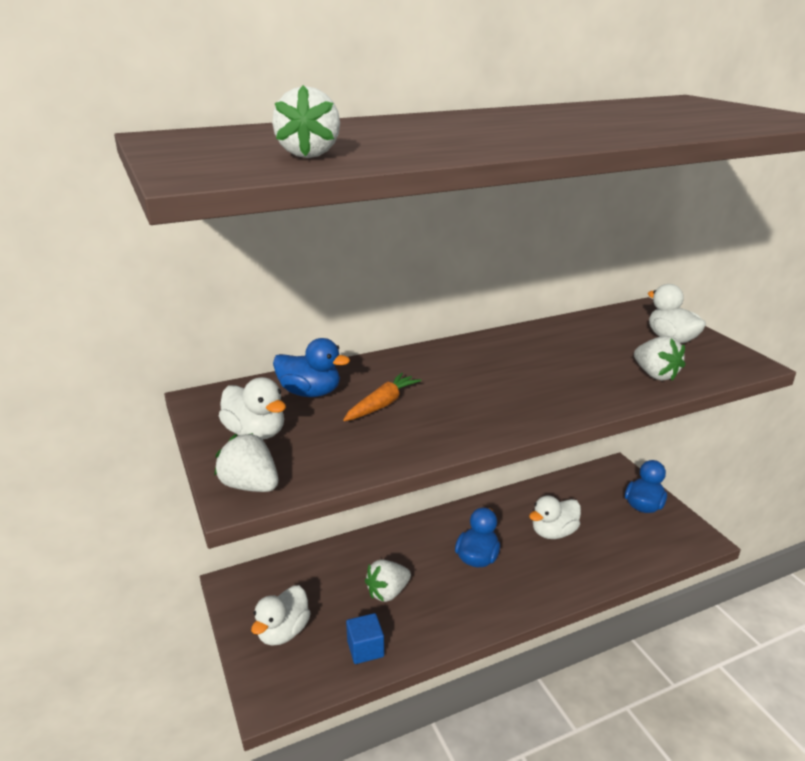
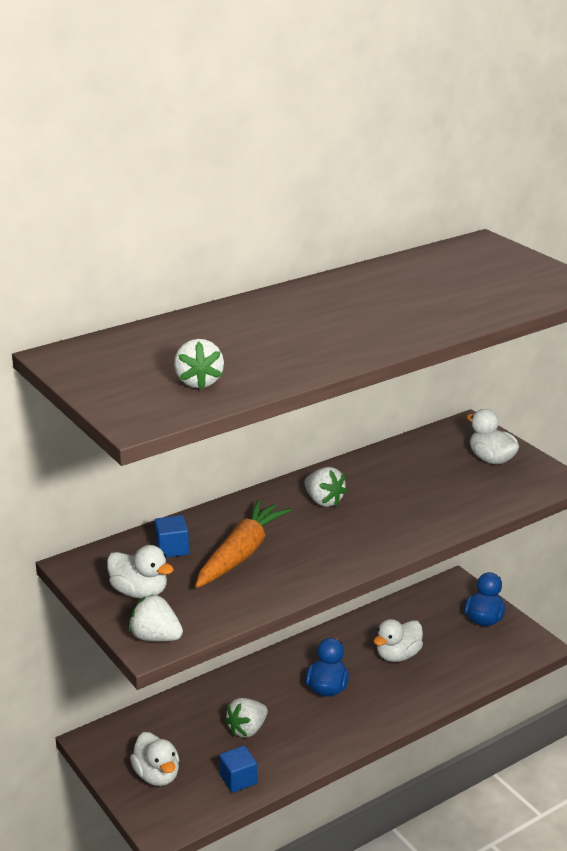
camera: 10 degrees left, 0 degrees up
white duck [251,585,311,645] -> white duck turned 45 degrees counterclockwise [130,732,179,786]
blue duck [273,338,350,397] -> blue cube [154,515,189,558]
orange carrot [343,373,422,421] -> orange carrot [195,500,291,588], size x1.67
white strawberry [634,336,685,381] -> white strawberry moved to [304,467,347,507]

